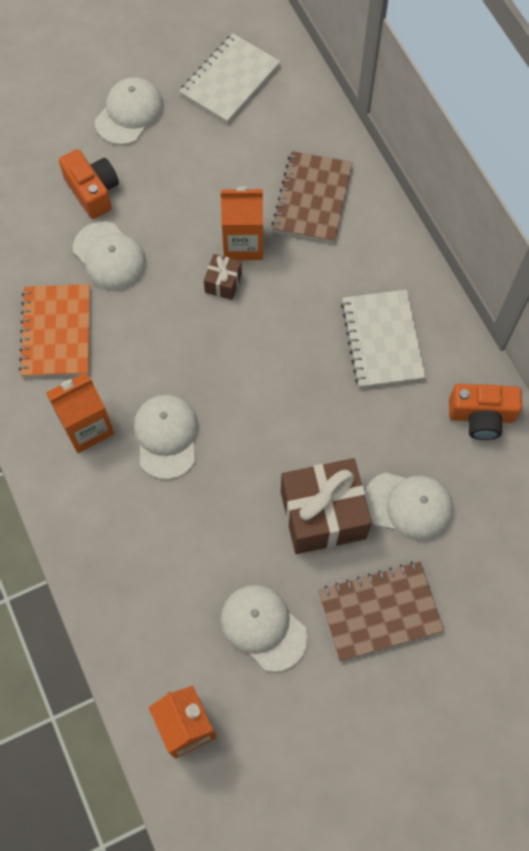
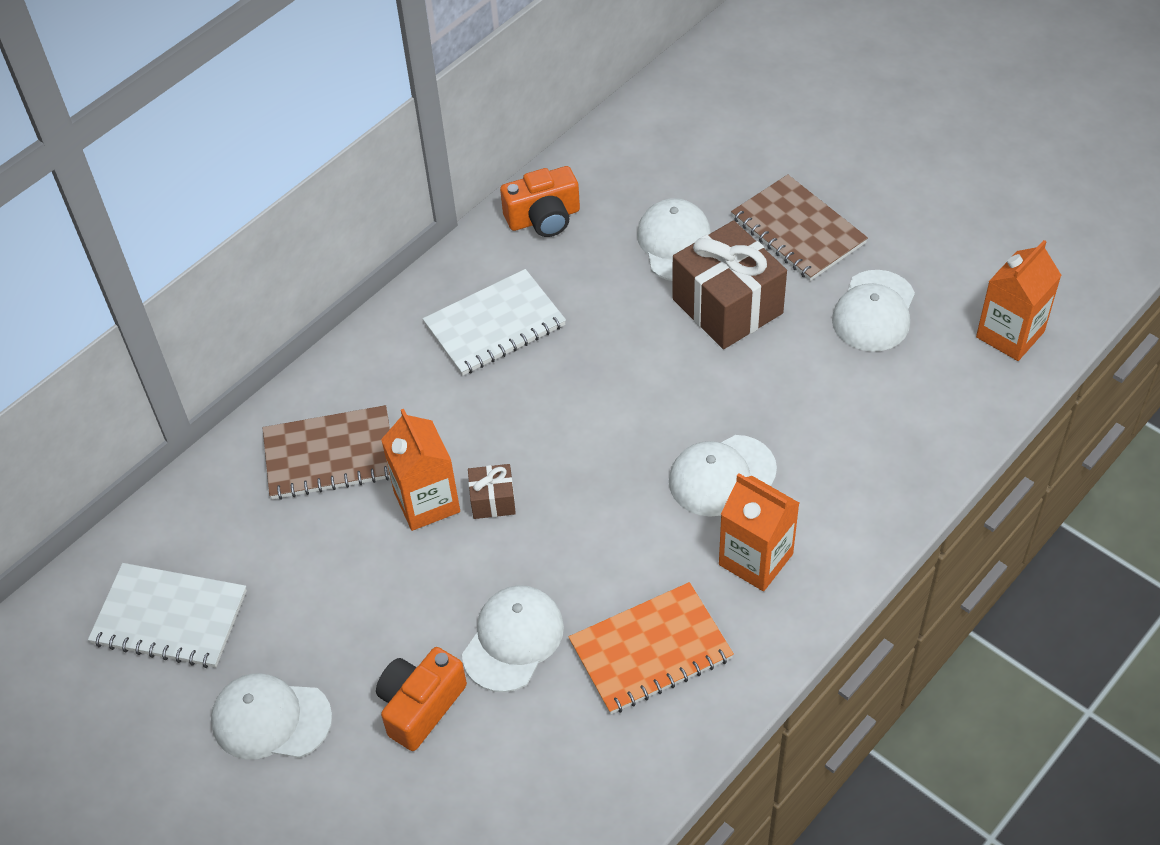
camera: 110 degrees left, 15 degrees down
orange camera [449,384,522,440] -> orange camera turned 90 degrees clockwise [500,166,580,237]

